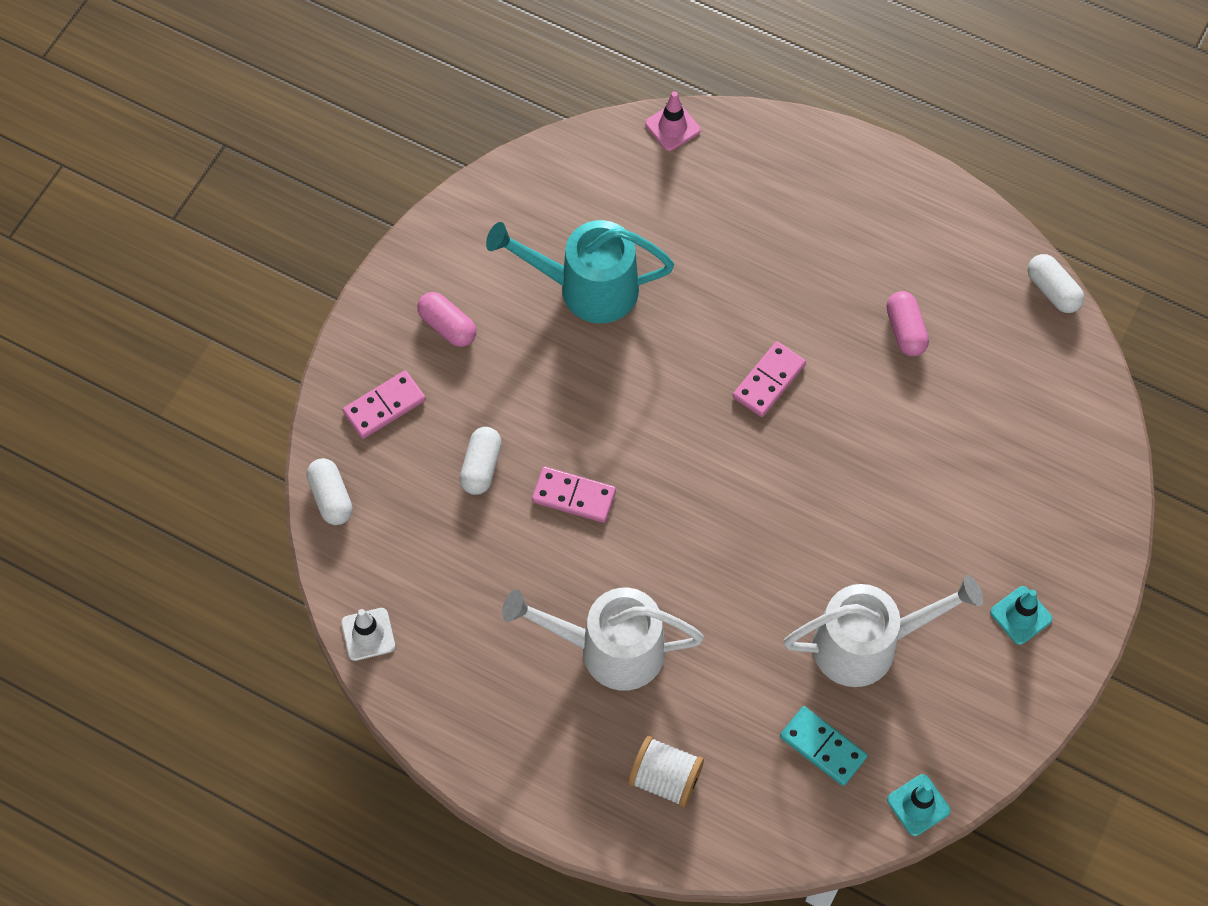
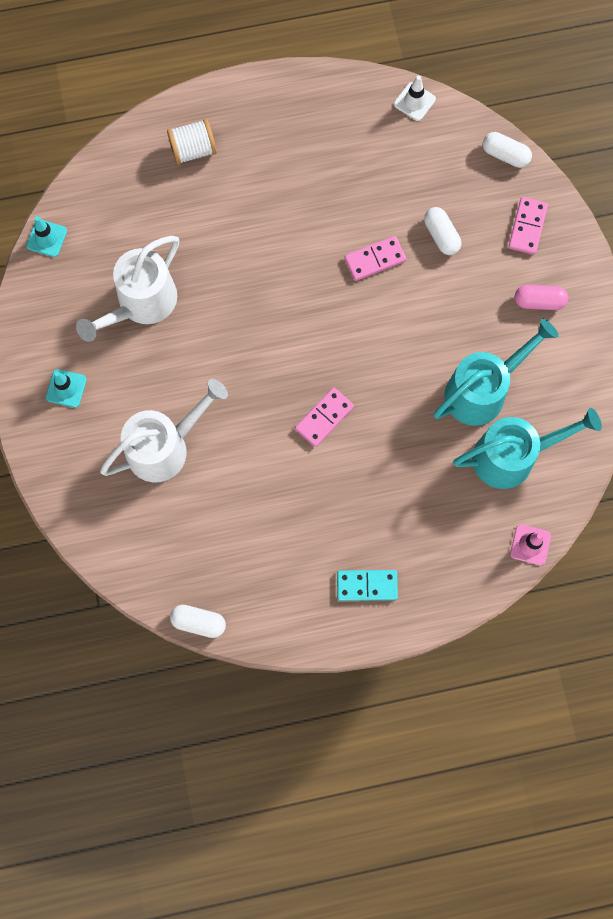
camera: 140 degrees right, 10 degrees up
white watering can [502,588,704,690] -> white watering can moved to [100,379,228,482]
pink domino [733,341,806,417] -> pink domino turned 45 degrees clockwise [295,387,354,447]
turquoise domino [780,706,867,786] -> turquoise domino moved to [337,570,398,601]
pink capsule [886,291,929,356] -> none
none -> turquoise watering can [453,408,602,489]

